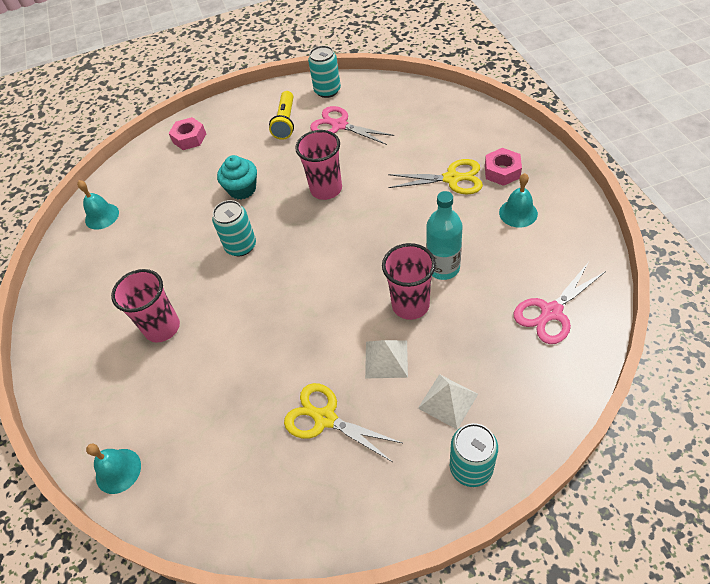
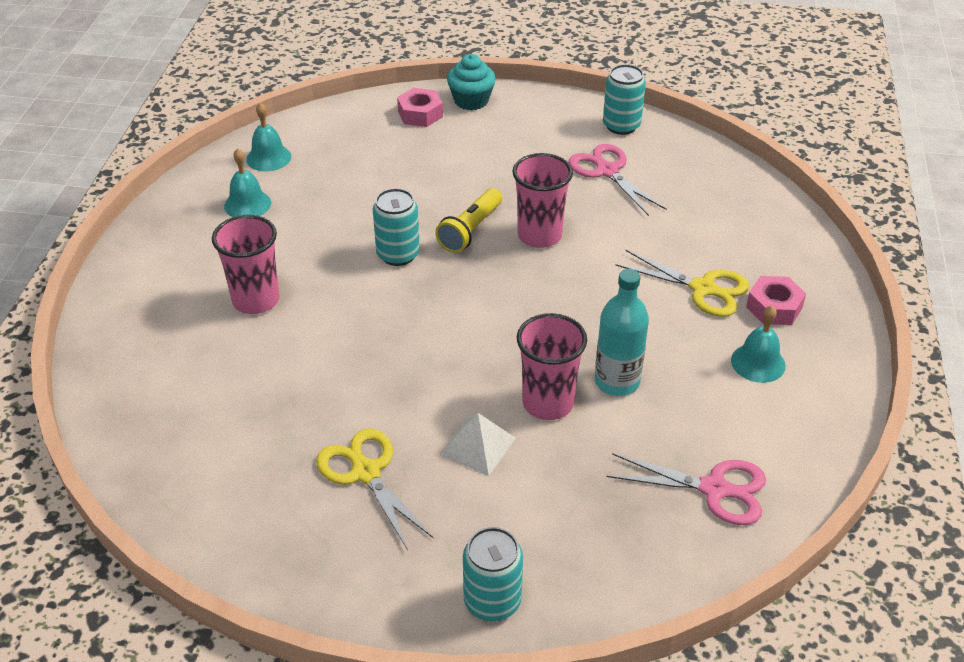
camera: 20 degrees right, 10 degrees down
turquoise bell [86,444,141,494] -> turquoise bell moved to [224,148,271,217]
turquoise cupcake [217,155,257,199] -> turquoise cupcake moved to [447,54,496,110]
yellow flashlight [269,91,294,140] -> yellow flashlight moved to [435,188,502,253]
white pyramid [418,374,478,430] -> none
pink scissors [514,262,606,344] -> pink scissors turned 150 degrees counterclockwise [607,453,766,525]

